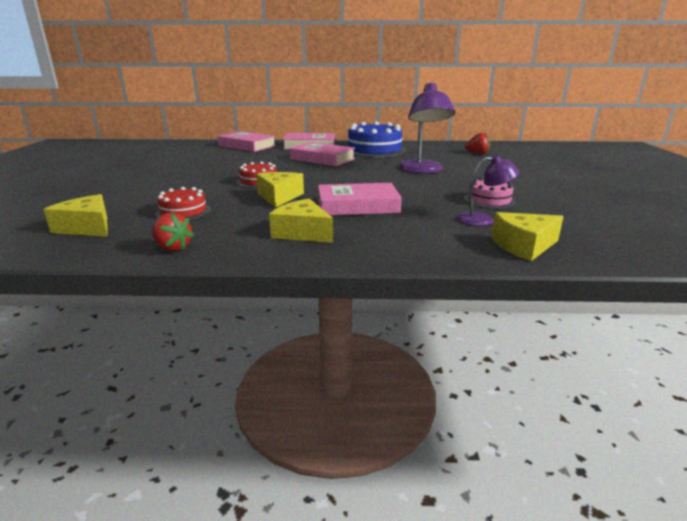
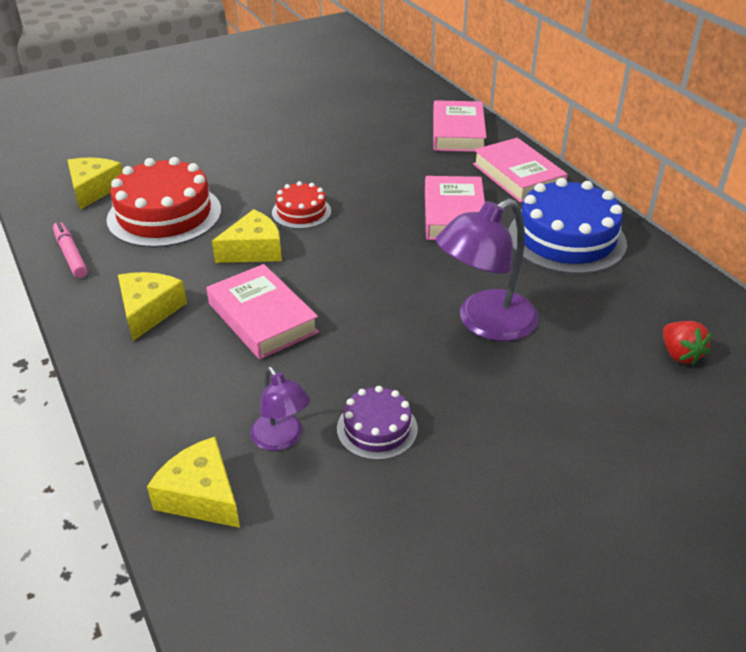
camera: 60 degrees right, 15 degrees up
red strawberry [152,212,194,251] -> pink marker [53,221,88,278]
red cake [155,187,211,220] -> red cake [107,157,221,248], size x1.88
pink cake [464,177,516,209] -> purple cake [337,386,418,460]

